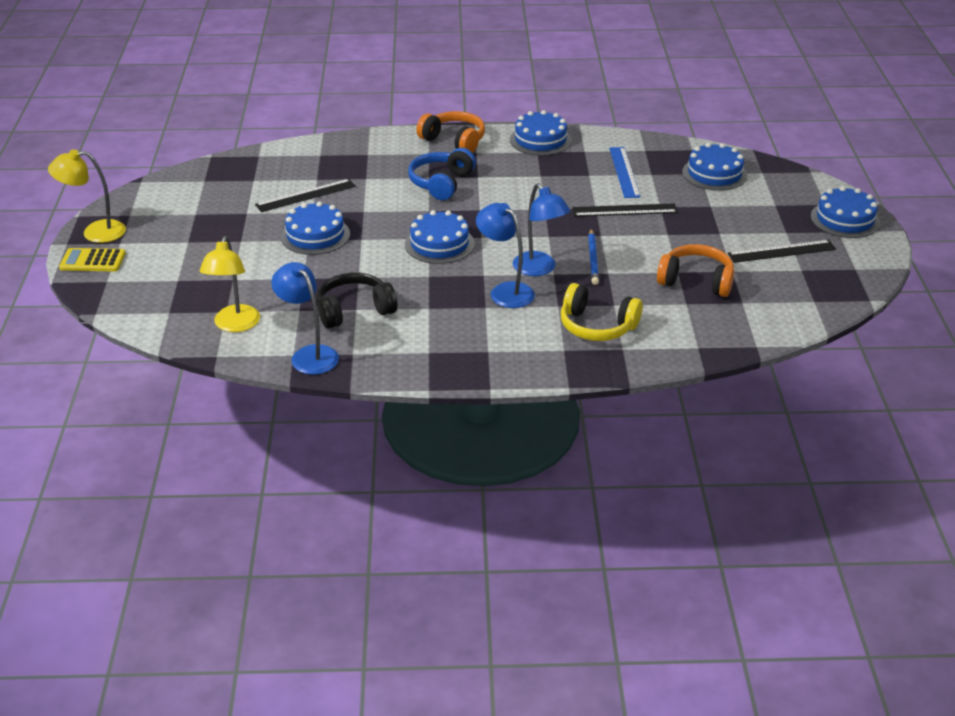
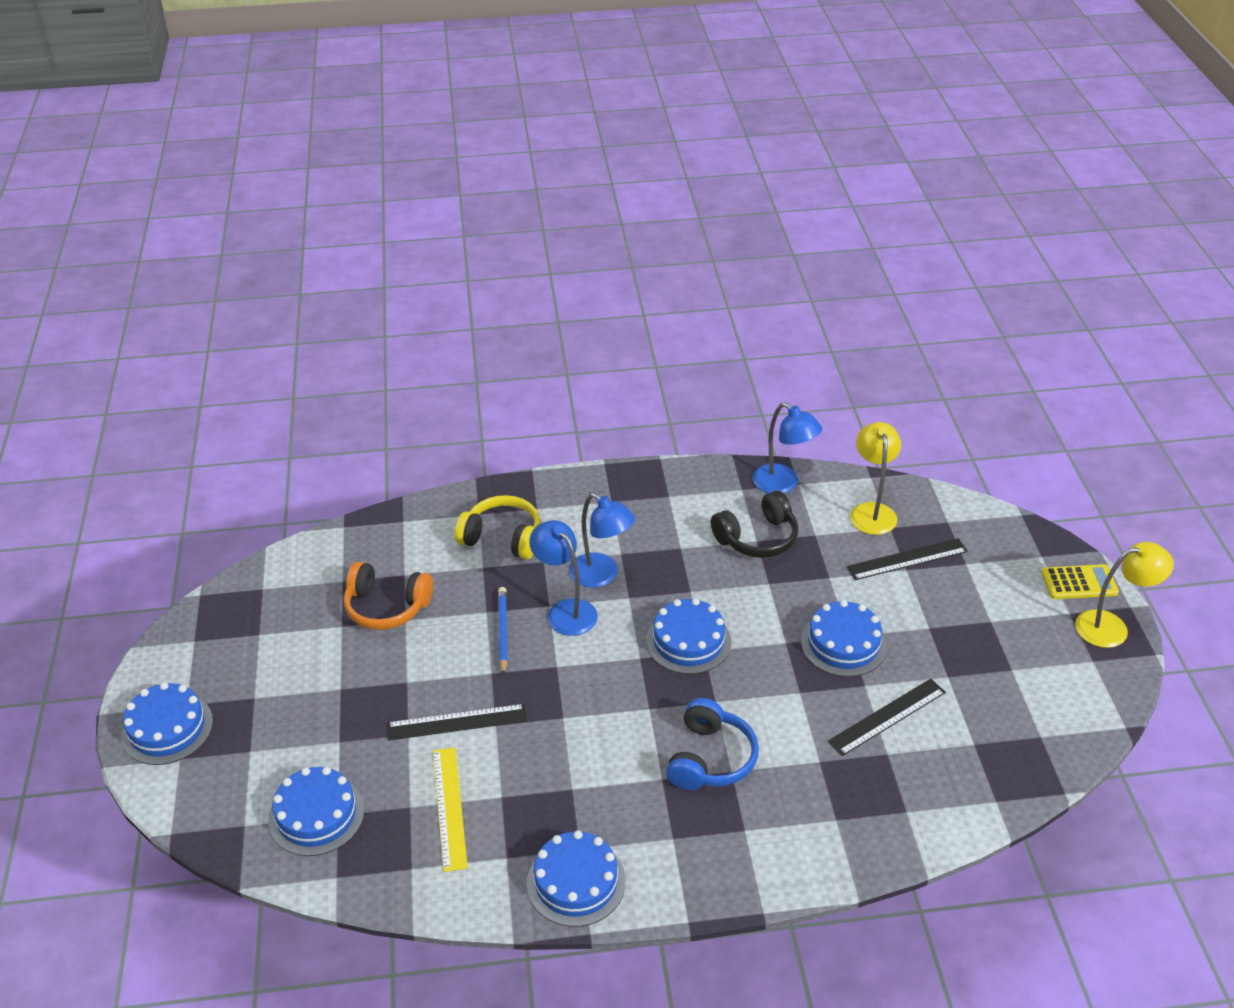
camera: 175 degrees right, 5 degrees up
orange headphones [416,111,485,153] -> none
blue ruler [609,147,640,198] -> yellow ruler [433,747,468,872]
black ruler [728,240,836,263] -> black ruler moved to [846,538,968,580]

